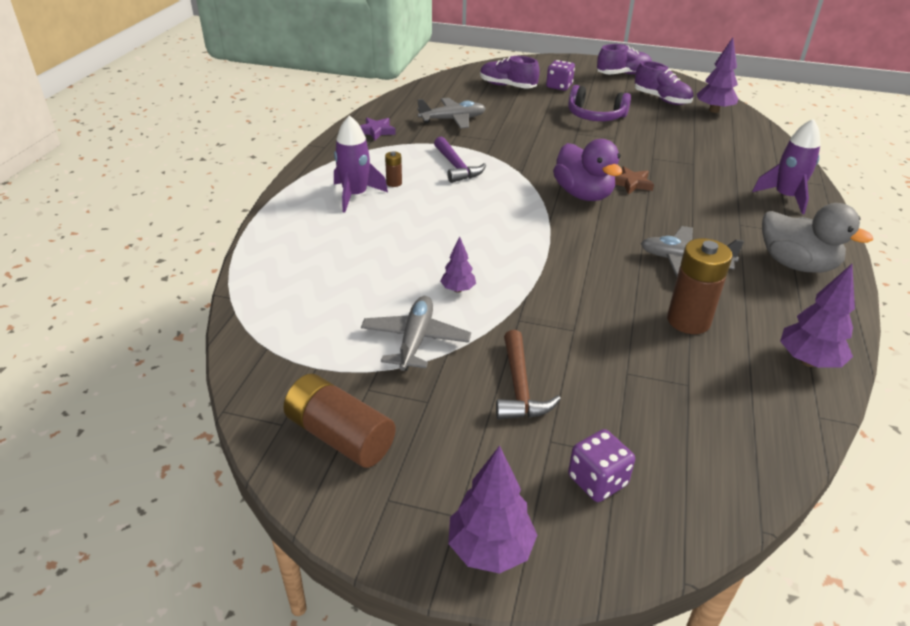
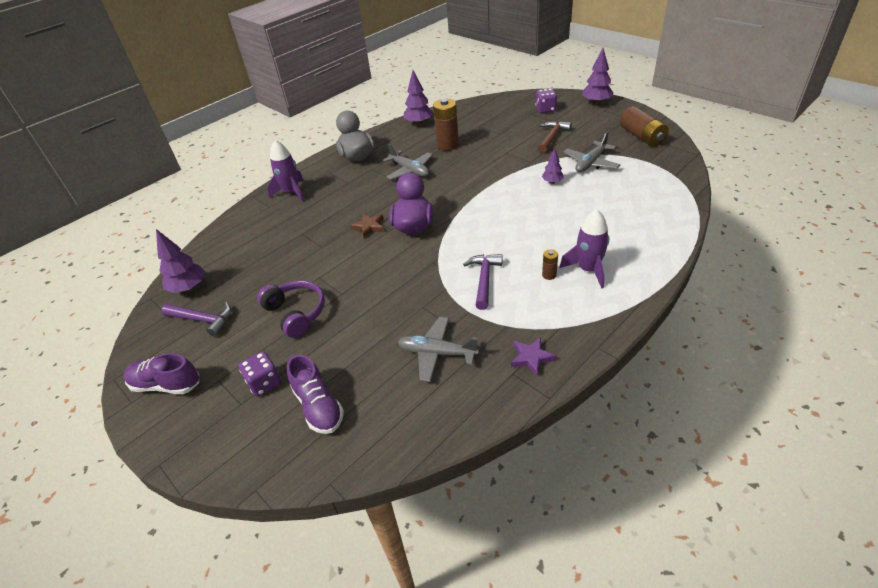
camera: 145 degrees left, 5 degrees up
purple shoe [635,61,693,105] -> purple hammer [161,302,231,337]

